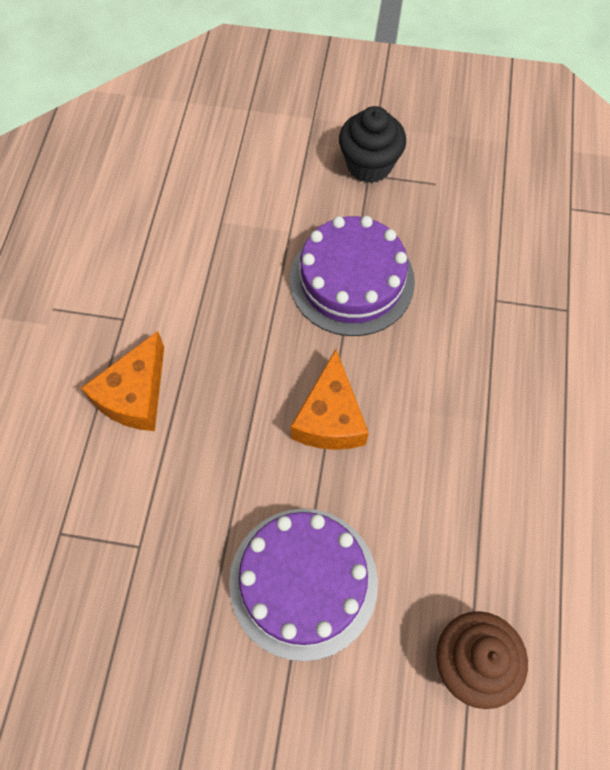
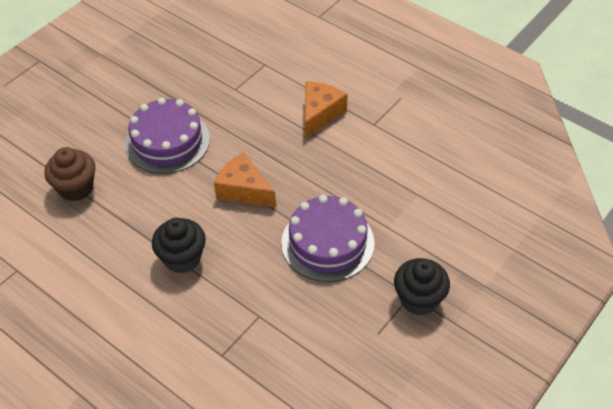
camera: 120 degrees right, 15 degrees down
orange cheese [81,331,164,431] -> orange cheese turned 60 degrees clockwise [305,81,348,139]
none -> black cupcake [152,218,206,273]

